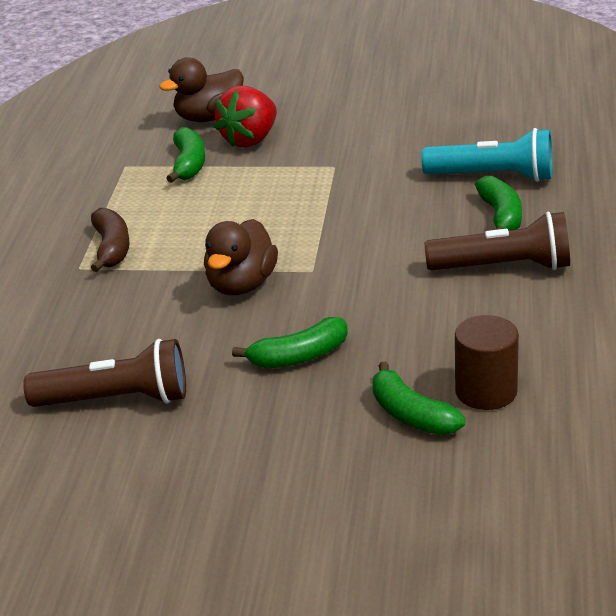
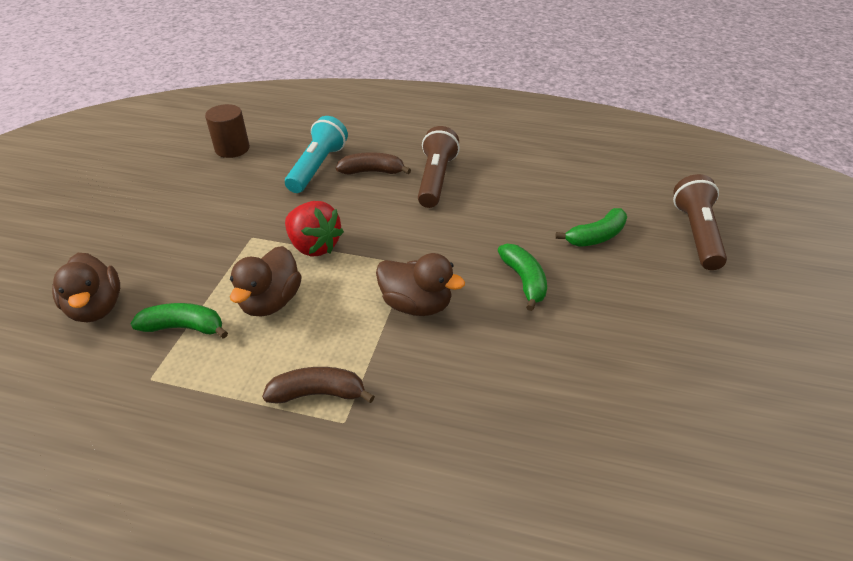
camera: 85 degrees left, 10 degrees up
brown flashlight [23,339,186,407] -> brown flashlight moved to [673,174,727,270]
red strawberry [214,85,277,148] -> red strawberry moved to [285,201,344,257]
brown cylinder [455,315,519,410] -> brown cylinder moved to [205,104,250,158]
green banana [475,176,522,230] -> brown banana [336,152,411,175]
none -> brown duck [230,246,302,317]

